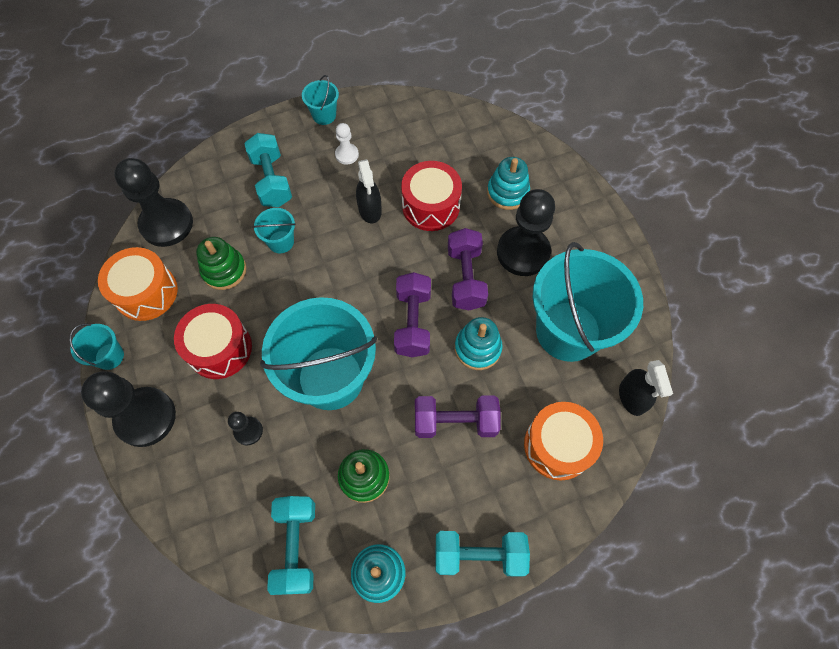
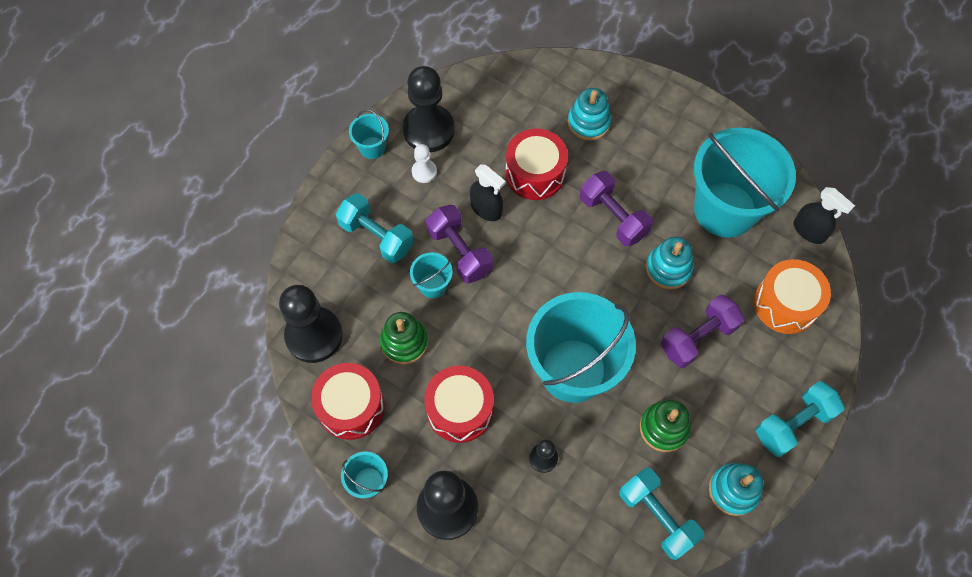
camera: 35 degrees left, 0 degrees up
orange drum [98,247,178,321] -> red drum [311,363,385,440]
purple dumbbell [394,272,431,357] -> purple dumbbell moved to [426,205,493,284]
black pawn [497,189,555,276] -> black pawn moved to [403,66,455,152]

